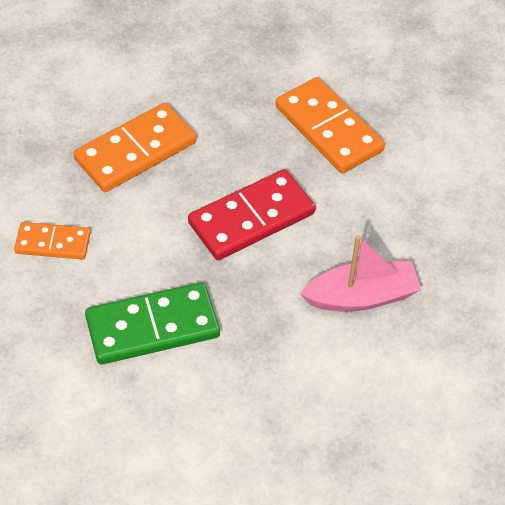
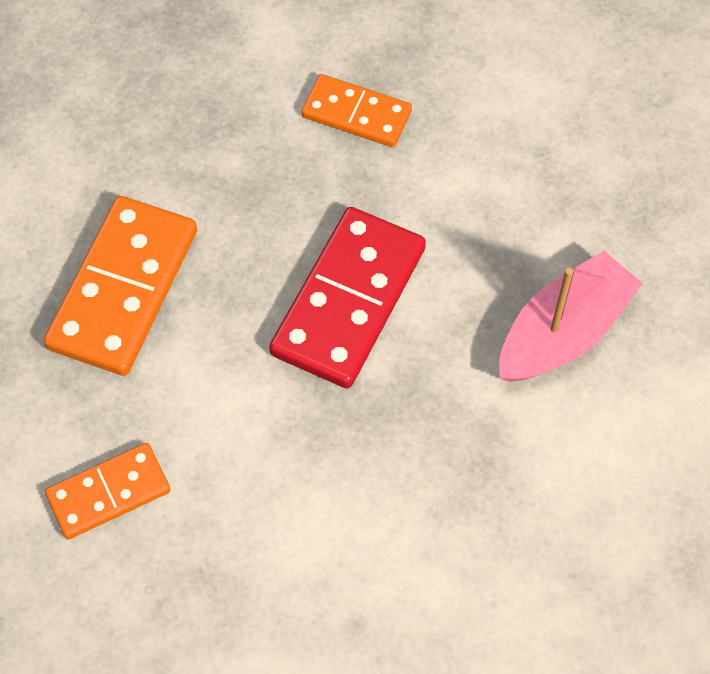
camera: 30 degrees left, 10 degrees up
green domino [85,282,220,365] -> none
orange domino [276,77,385,174] -> orange domino [302,74,412,147], size x0.60

